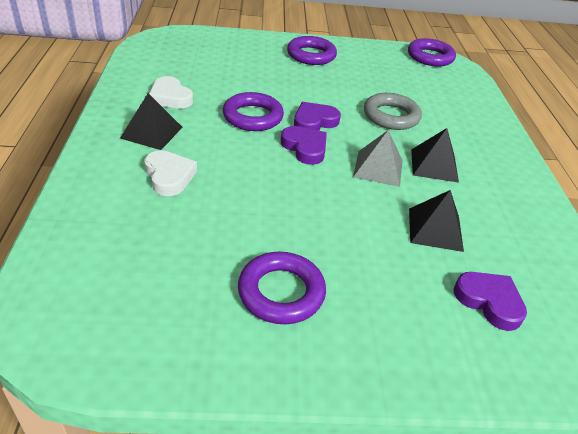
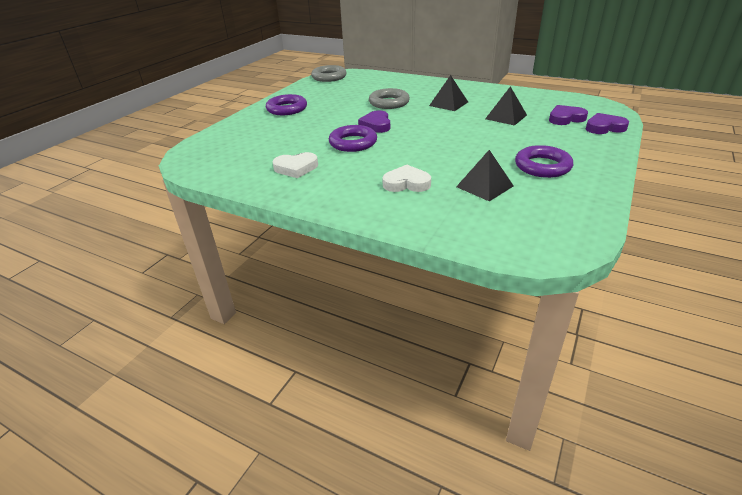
camera: 55 degrees left, 5 degrees down
black pyramid [120,93,183,150] -> black pyramid moved to [456,150,513,201]
purple heart [281,126,327,165] -> purple heart moved to [586,113,629,134]
grey pyramid [353,130,403,187] -> none
purple ring [408,38,456,67] -> grey ring [311,65,347,82]

